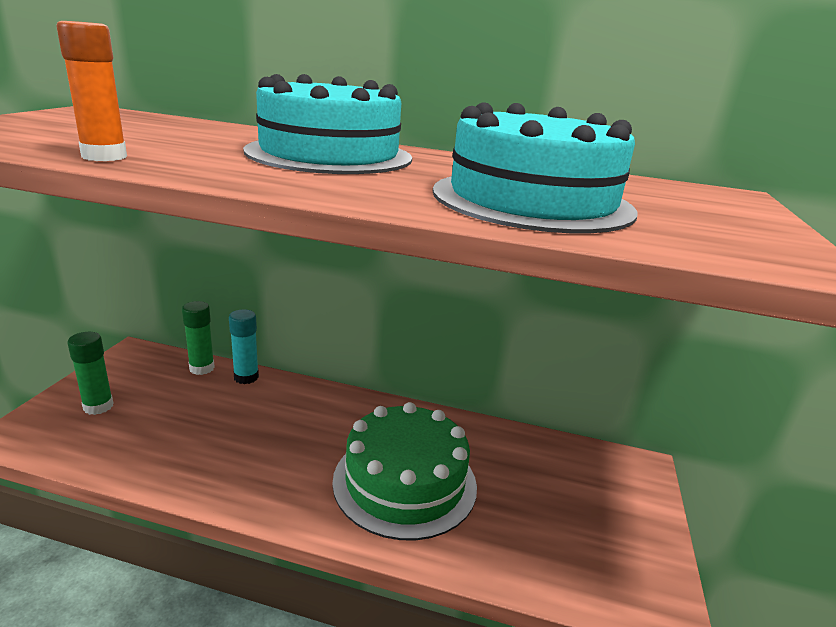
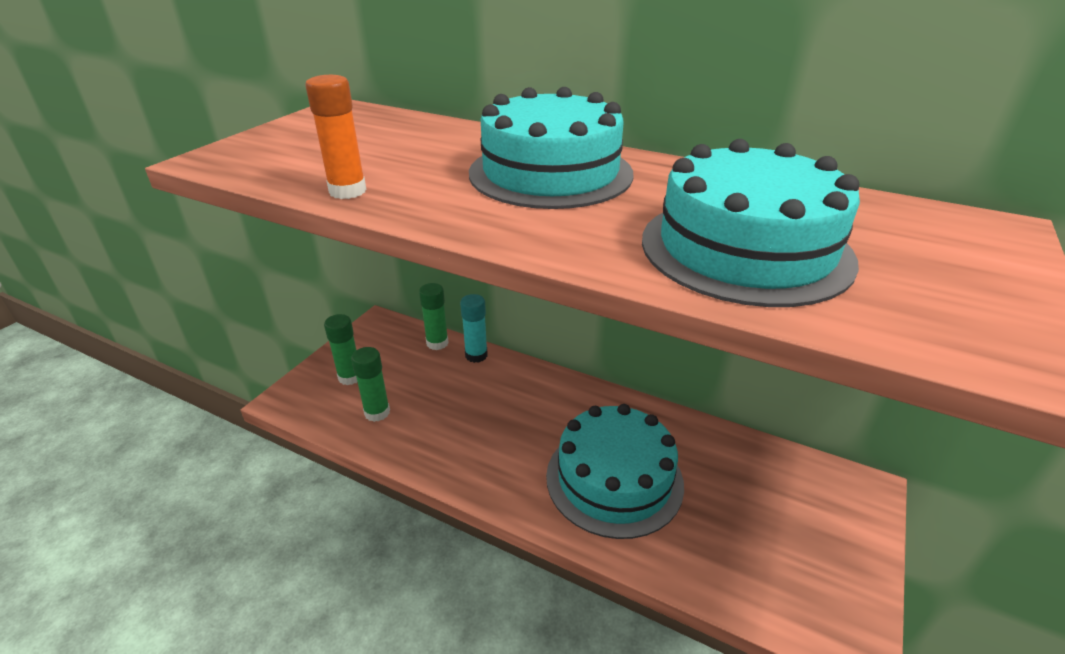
camera: 15 degrees right, 10 degrees up
green cake [332,402,477,540] -> turquoise cake [546,404,684,539]
none -> green glue stick [351,347,390,422]

